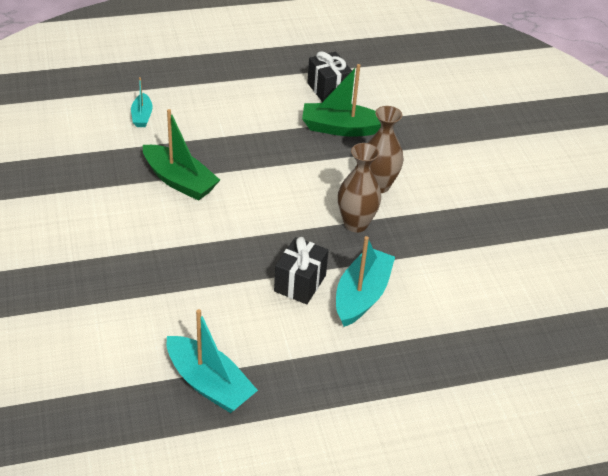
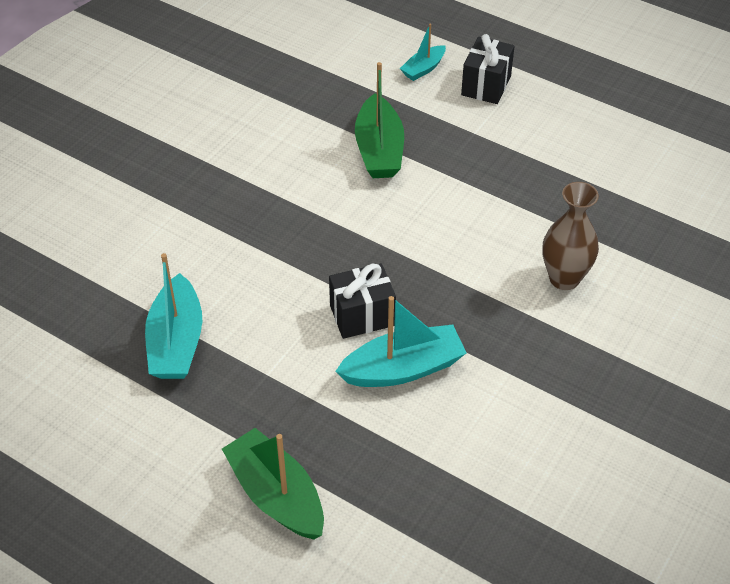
camera: 50 degrees right, 5 degrees up
green boat [302,64,381,137] -> green boat moved to [222,428,324,539]
black gift [307,51,352,102] -> black gift moved to [461,34,515,104]
brown vase [338,143,381,232] -> none

